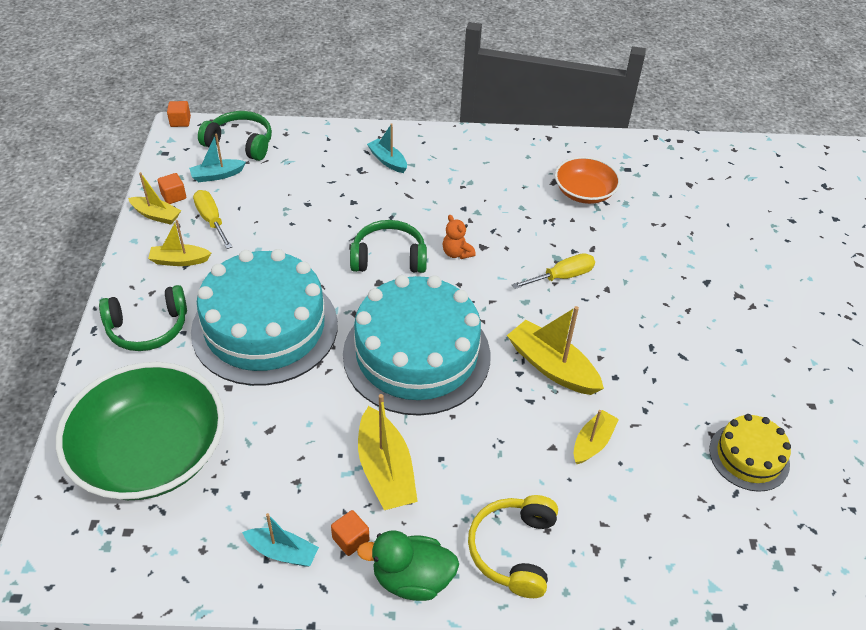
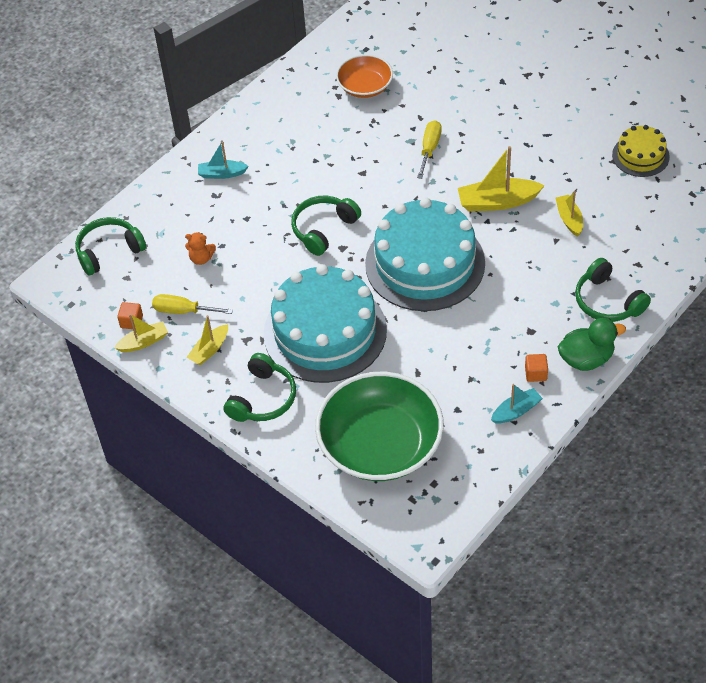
camera: 45 degrees left, 5 degrees up
orange cube [167,101,191,127] -> none
turquoise boat [189,133,246,182] -> none
green duck [357,530,459,601] -> green duck turned 150 degrees counterclockwise [558,318,626,371]
yellow boat [358,394,418,510] -> none
orange teddy bear [443,215,476,259] -> orange teddy bear moved to [185,232,216,265]
yellow headphones [468,495,558,598] -> green headphones [575,258,651,322]

